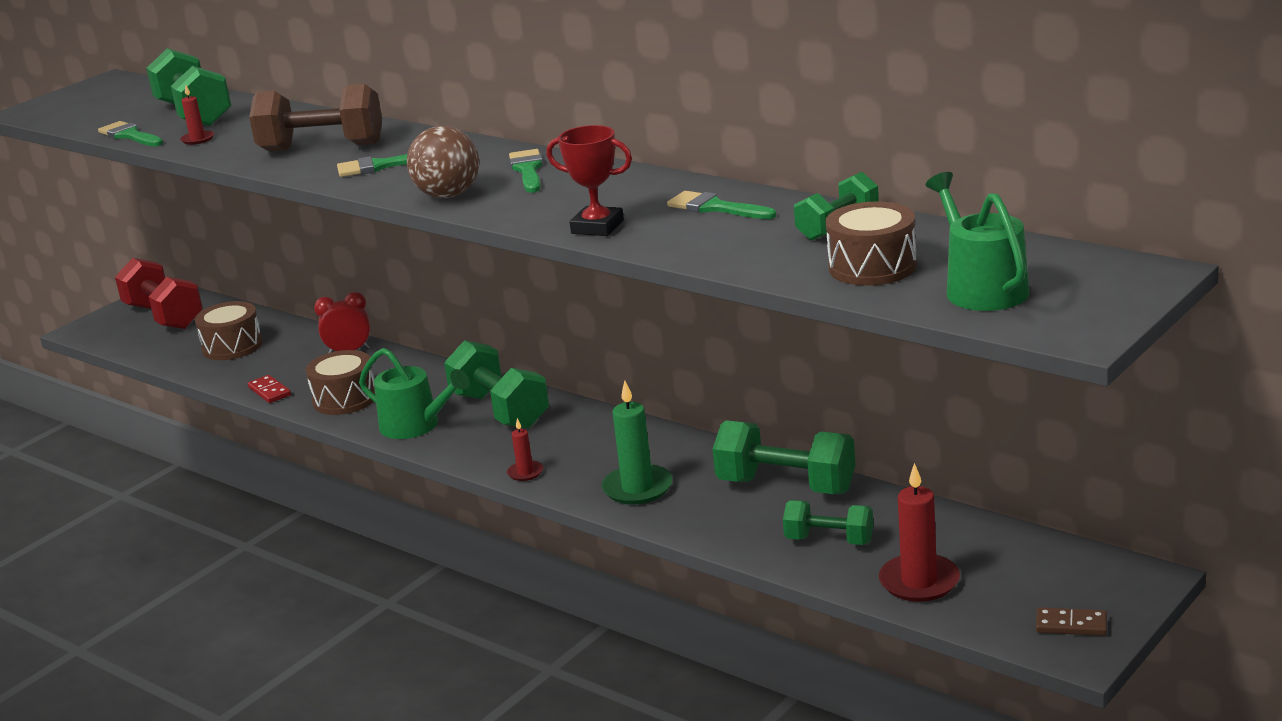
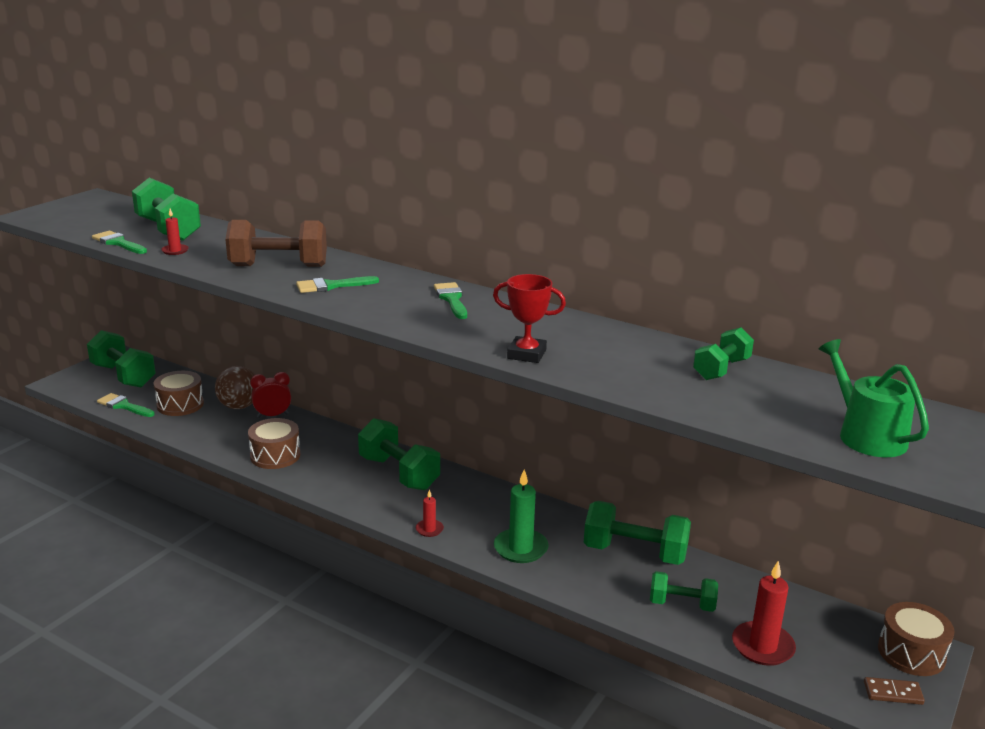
camera: 10 degrees left, 0 degrees up
red dumbbell [115,258,203,329] -> green dumbbell [87,330,156,387]
red domino [248,375,291,403] -> none
green watering can [359,348,470,439] -> none
brown ball [407,126,479,198] -> brown ball moved to [215,366,255,409]
green brush [667,191,776,219] -> green brush moved to [97,393,155,417]
brown drum [826,202,917,286] -> brown drum moved to [878,602,954,676]

